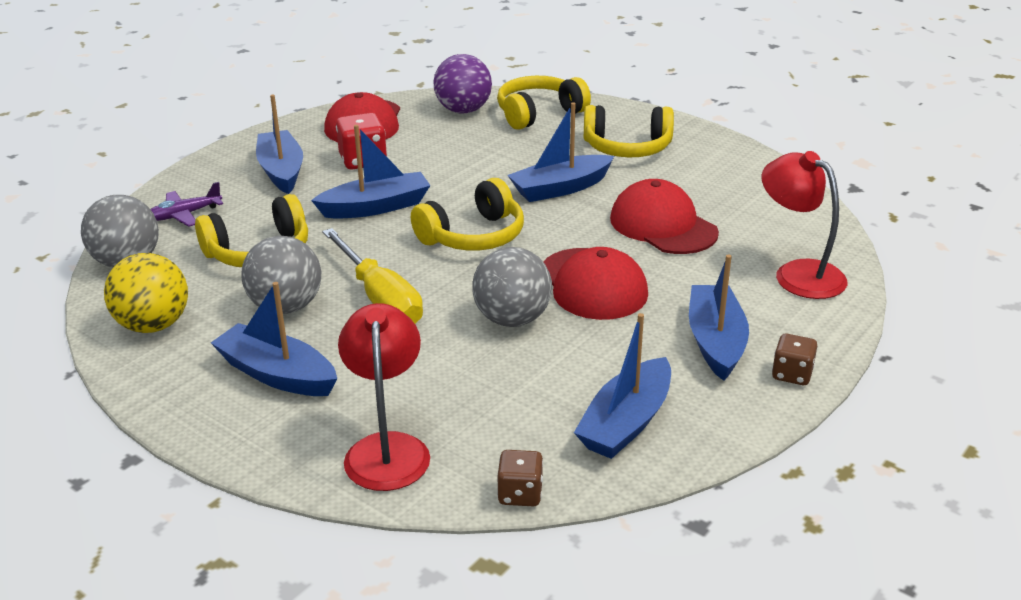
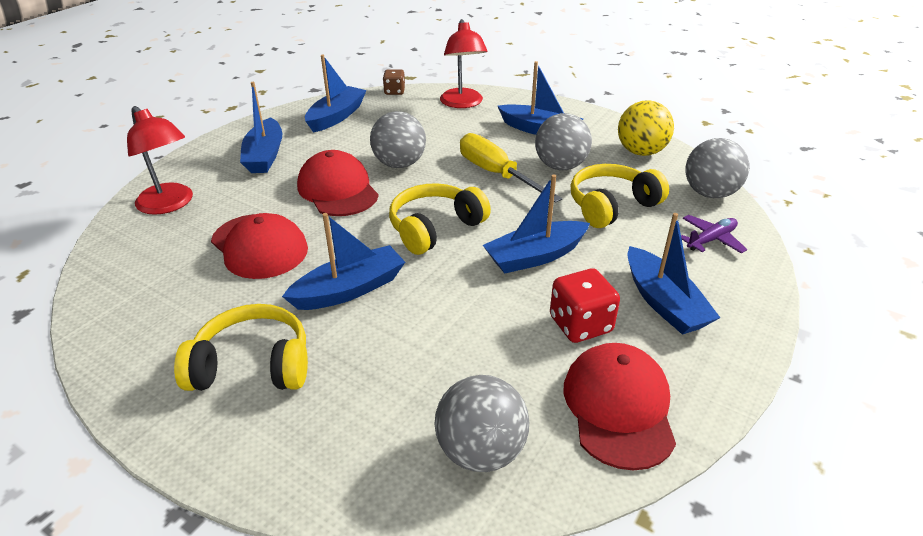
camera: 175 degrees right, 5 degrees up
purple ball [434,54,492,113] -> grey ball [435,375,529,472]
yellow headphones [497,76,591,130] -> none
brown dice [772,334,817,385] -> none

